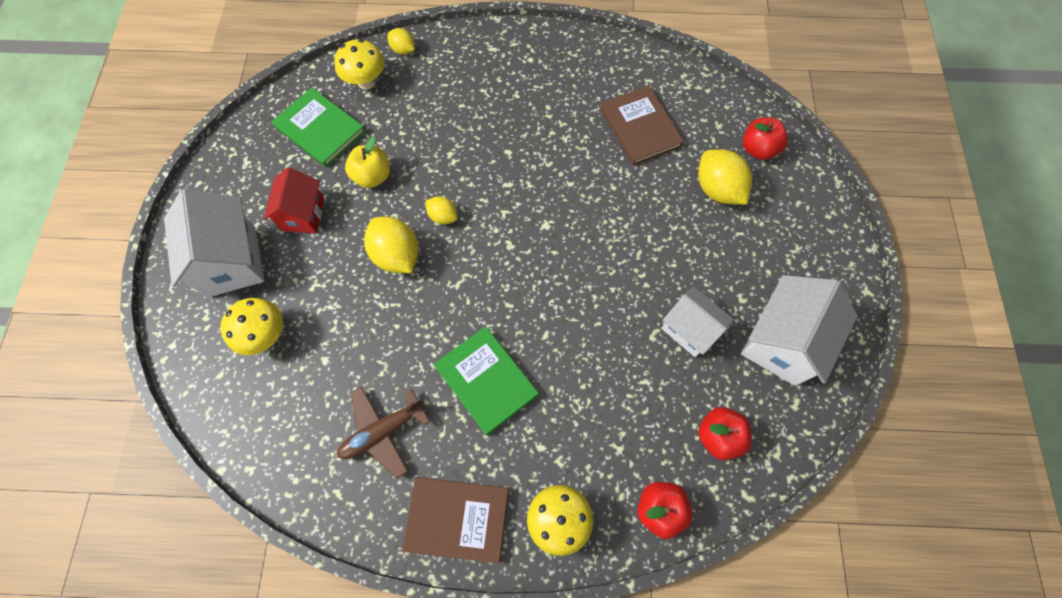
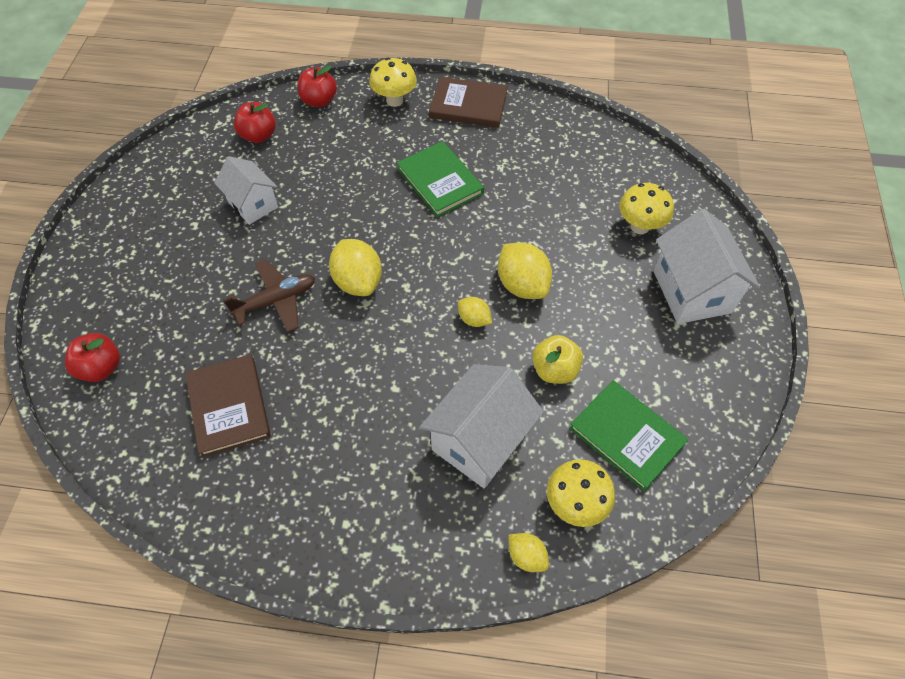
camera: 175 degrees left, 10 degrees down
red house [264,167,324,233] -> none
brown plane [337,387,430,478] -> brown plane moved to [223,260,315,333]
yellow lemon [698,149,752,205] -> yellow lemon moved to [329,239,382,296]
white house [741,275,857,386] -> white house moved to [420,364,544,488]

